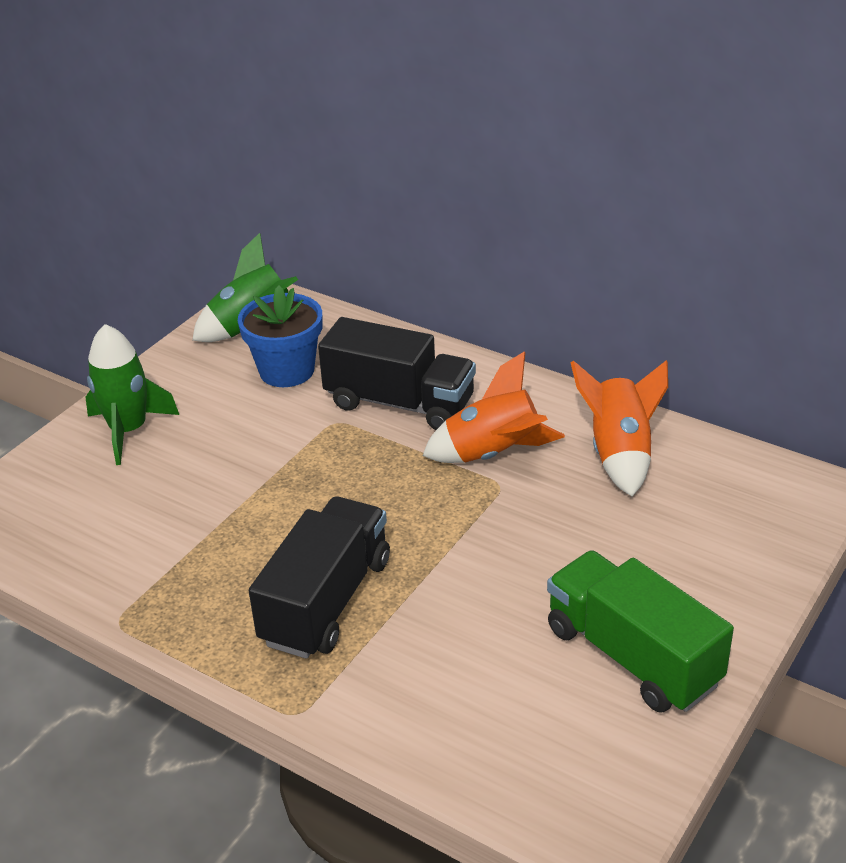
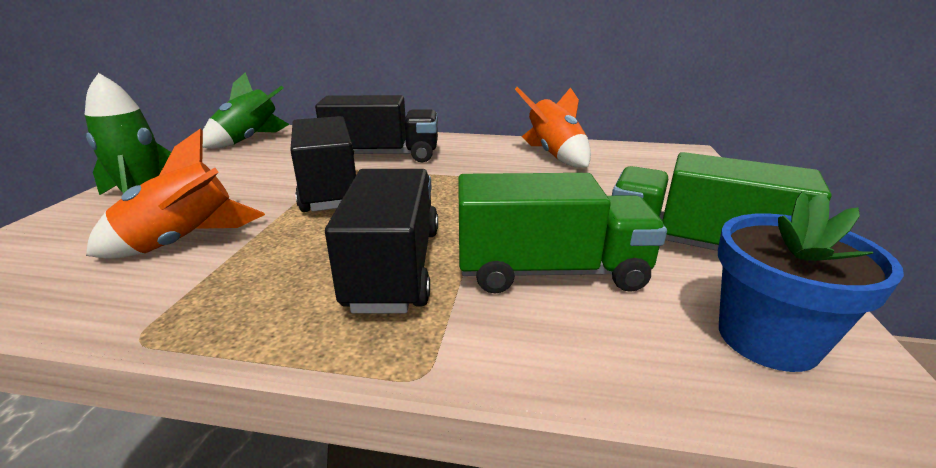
camera: 25 degrees left, 10 degrees down
blue flower pot [238,285,322,387] -> blue flower pot moved to [718,192,904,372]
orange rocket [422,351,565,463] -> orange rocket moved to [86,129,265,259]
none -> black truck [290,116,356,212]
none -> green truck [458,173,667,293]

